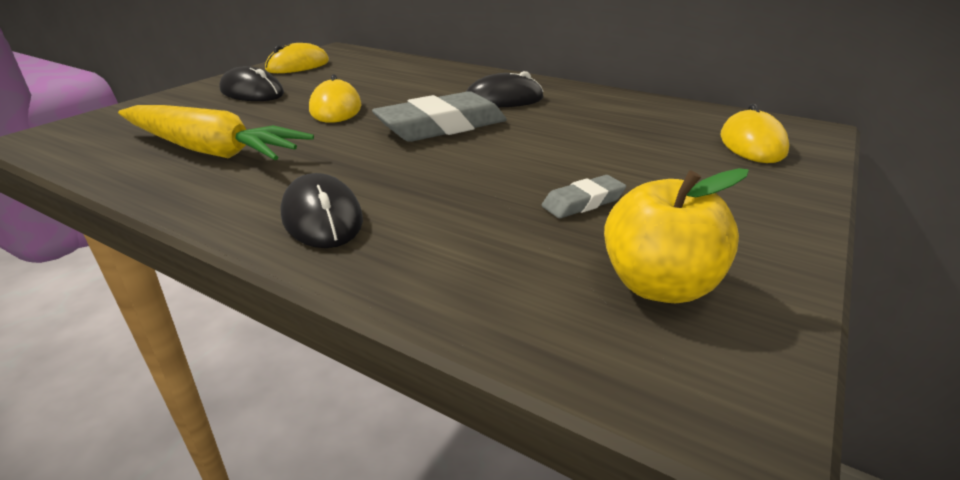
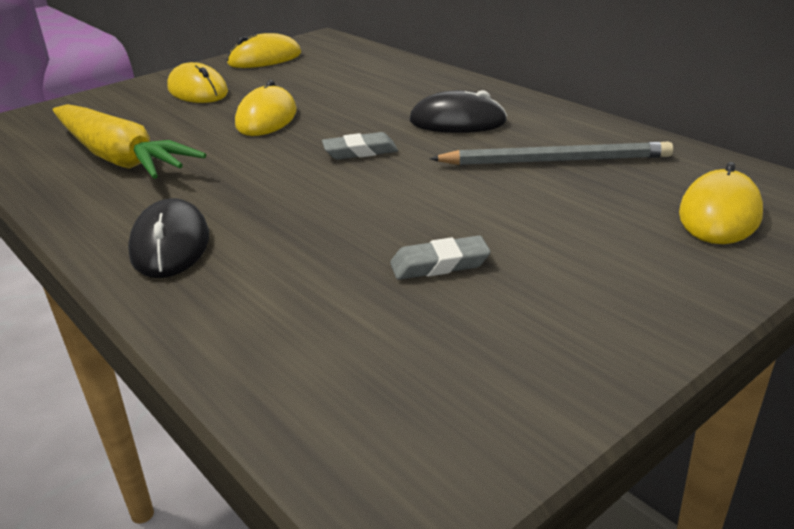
camera: 20 degrees right, 0 degrees up
black mouse [219,66,284,101] -> yellow mouse [167,62,228,103]
grey eraser [372,91,507,142] -> grey eraser [322,132,398,160], size x0.50
yellow apple [604,168,749,303] -> none
none -> grey pencil [430,142,673,165]

